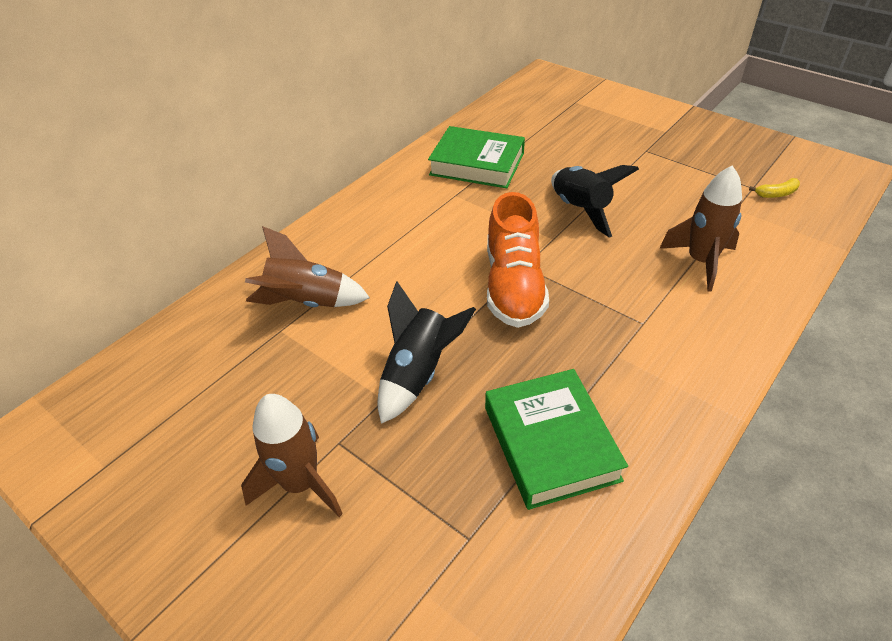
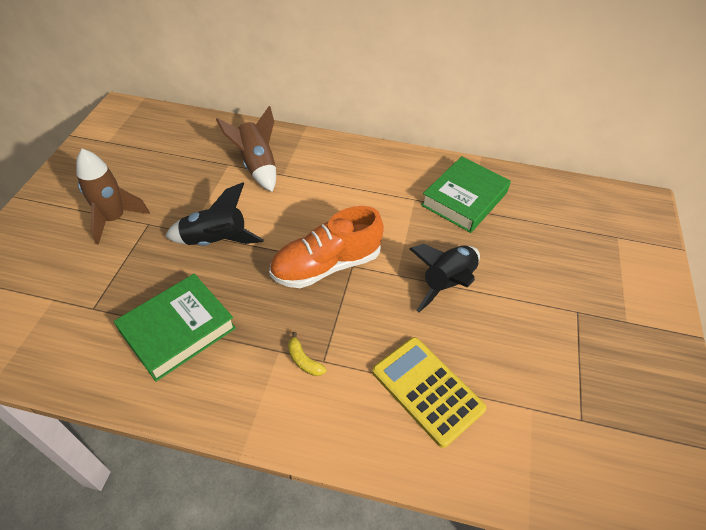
camera: 60 degrees right, 5 degrees up
green book [428,126,525,188] -> green book turned 45 degrees clockwise [421,156,511,233]
brown rocket [659,165,742,292] -> yellow calculator [372,337,486,448]
yellow banana [749,178,800,198] -> yellow banana moved to [288,332,327,376]

